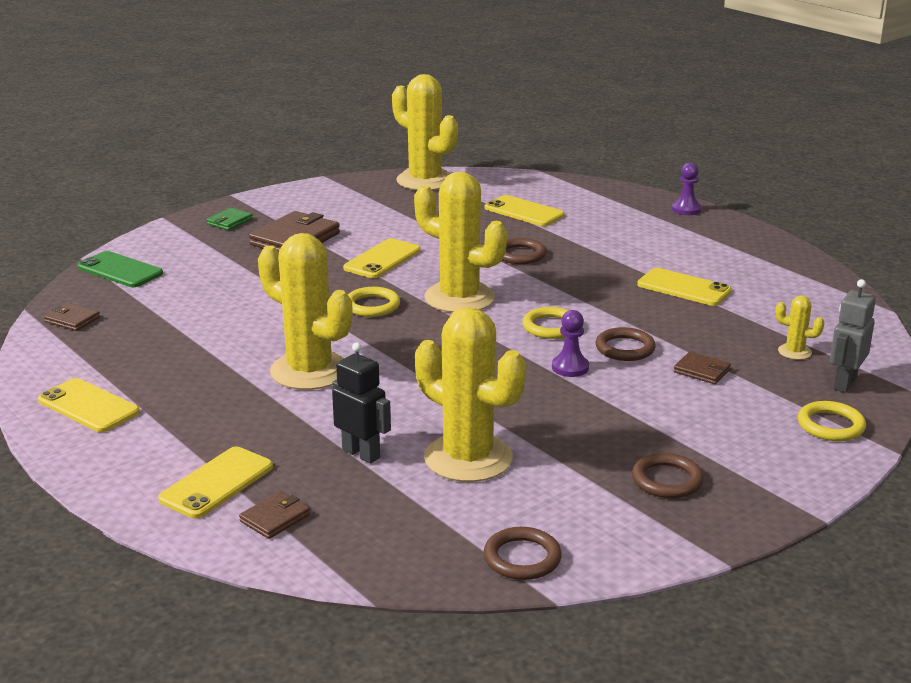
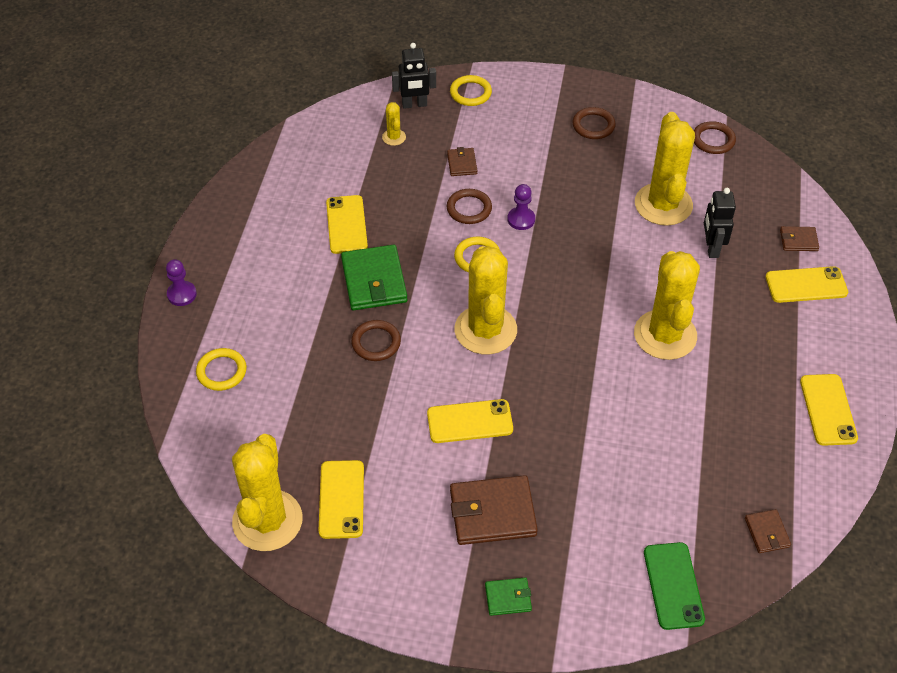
camera: 130 degrees left, 25 degrees up
yellow ring [348,287,400,317] -> yellow ring moved to [196,348,247,391]
yellow phone [485,195,564,226] -> yellow phone moved to [318,460,364,539]
grey robot [830,279,876,393] -> black robot [392,43,436,109]
none -> green wallet [341,245,408,310]

